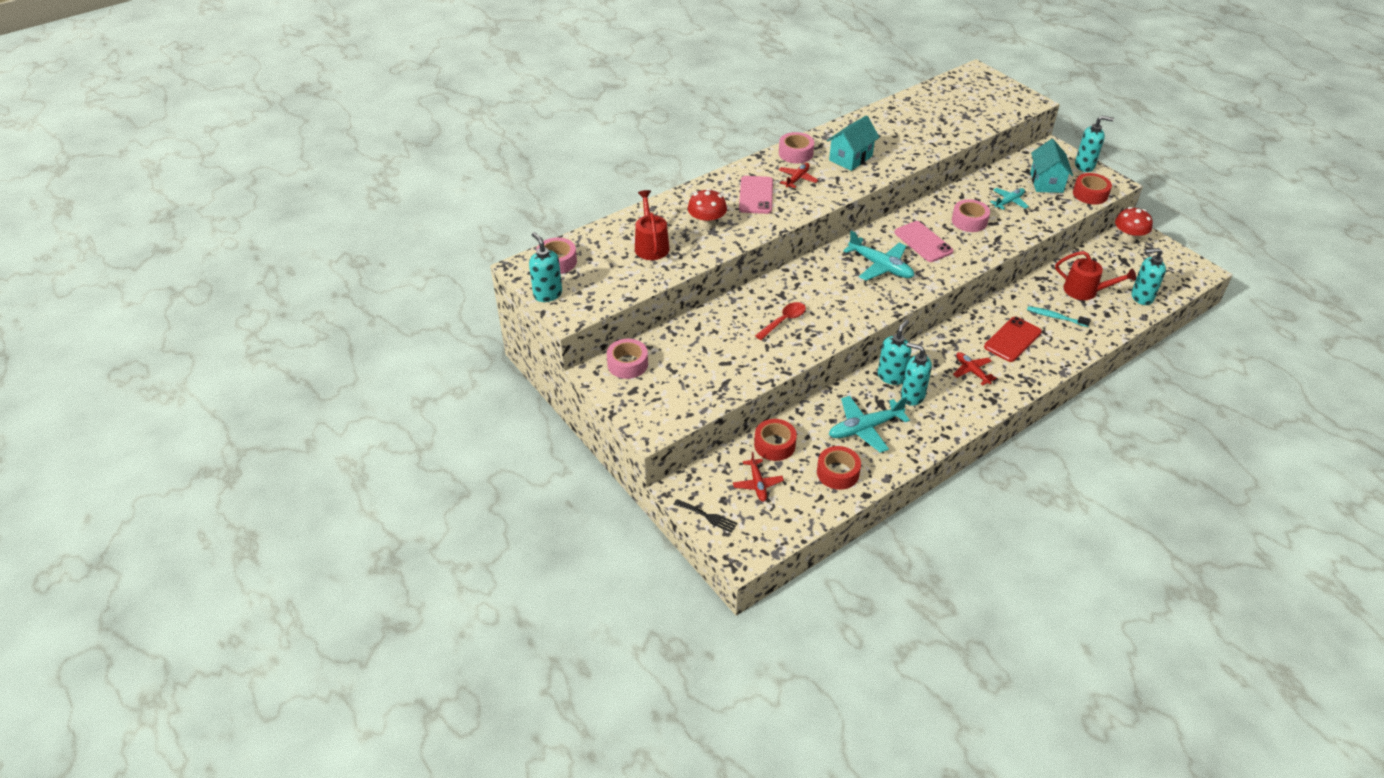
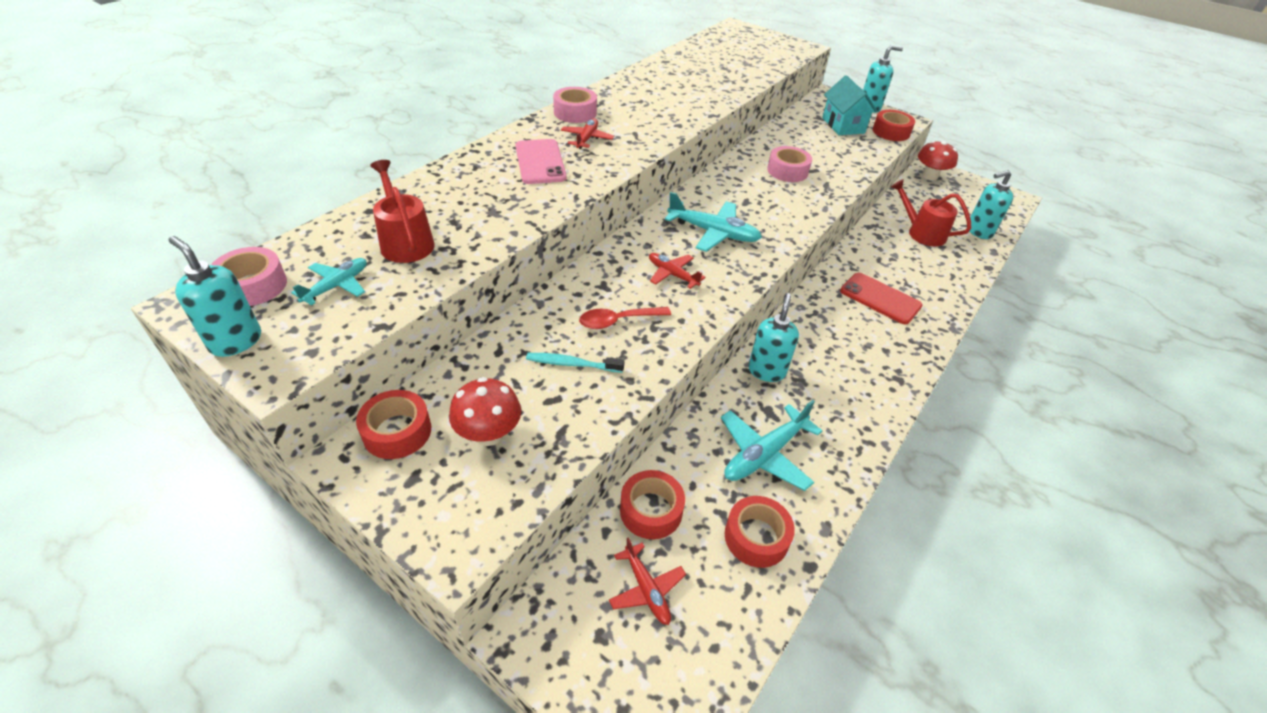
camera: 20 degrees left, 0 degrees up
pink tape [607,339,648,379] -> red tape [356,390,431,459]
black fork [674,499,737,533] -> none
red mushroom [688,188,727,229] -> red mushroom moved to [449,377,521,446]
red spoon [755,302,806,340] -> red spoon turned 135 degrees counterclockwise [579,307,671,329]
turquoise house [827,115,880,171] -> none
pink phone [894,221,954,262] -> none
turquoise soap dispenser [901,343,932,406] -> none
red plane [953,352,997,386] -> red plane moved to [649,253,706,289]
red phone [984,317,1042,362] -> red phone turned 75 degrees counterclockwise [840,273,922,324]
turquoise plane [991,188,1029,210] -> turquoise plane moved to [291,258,367,305]
turquoise toothbrush [1027,306,1091,327] -> turquoise toothbrush moved to [526,353,624,373]
red watering can [1055,251,1136,300] -> red watering can turned 150 degrees counterclockwise [891,179,972,246]

